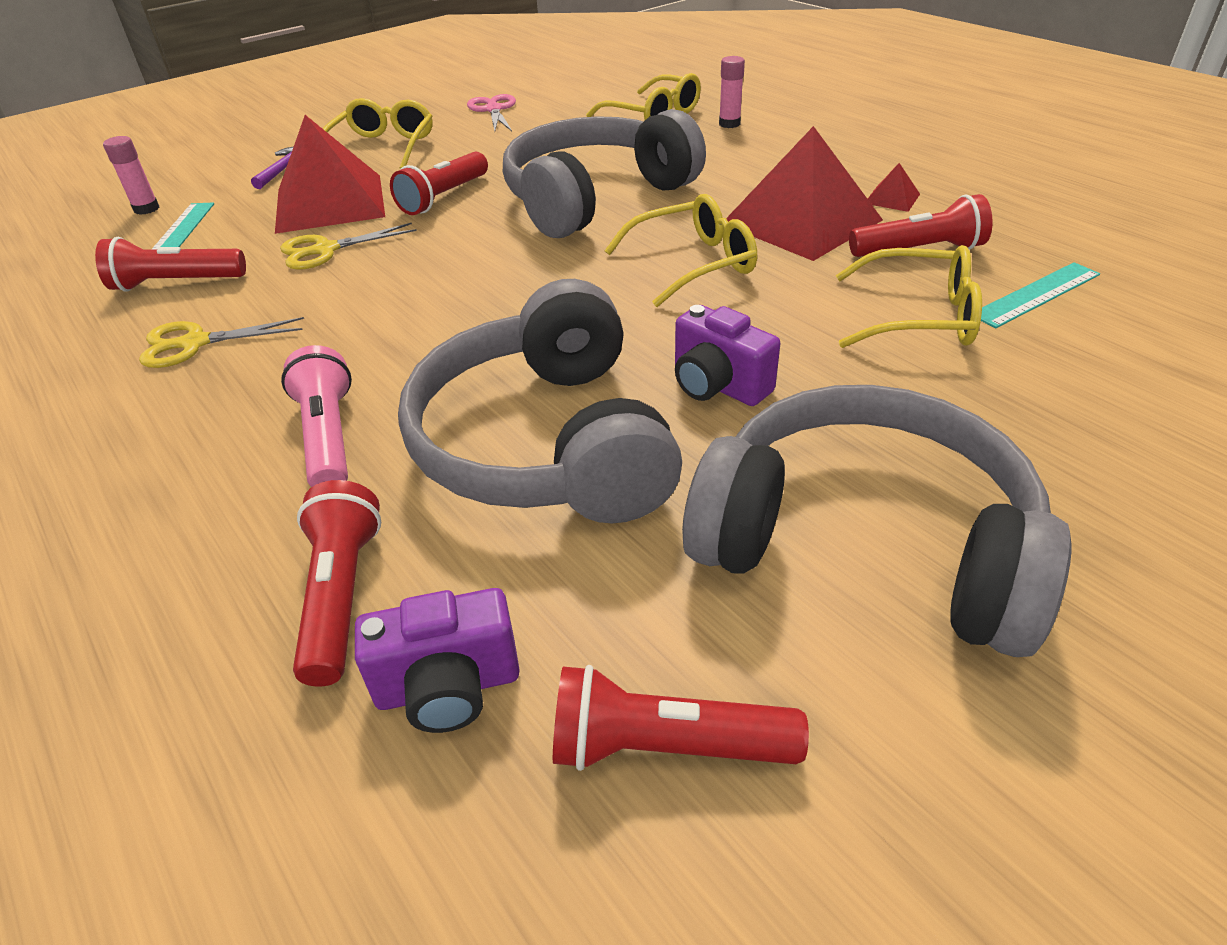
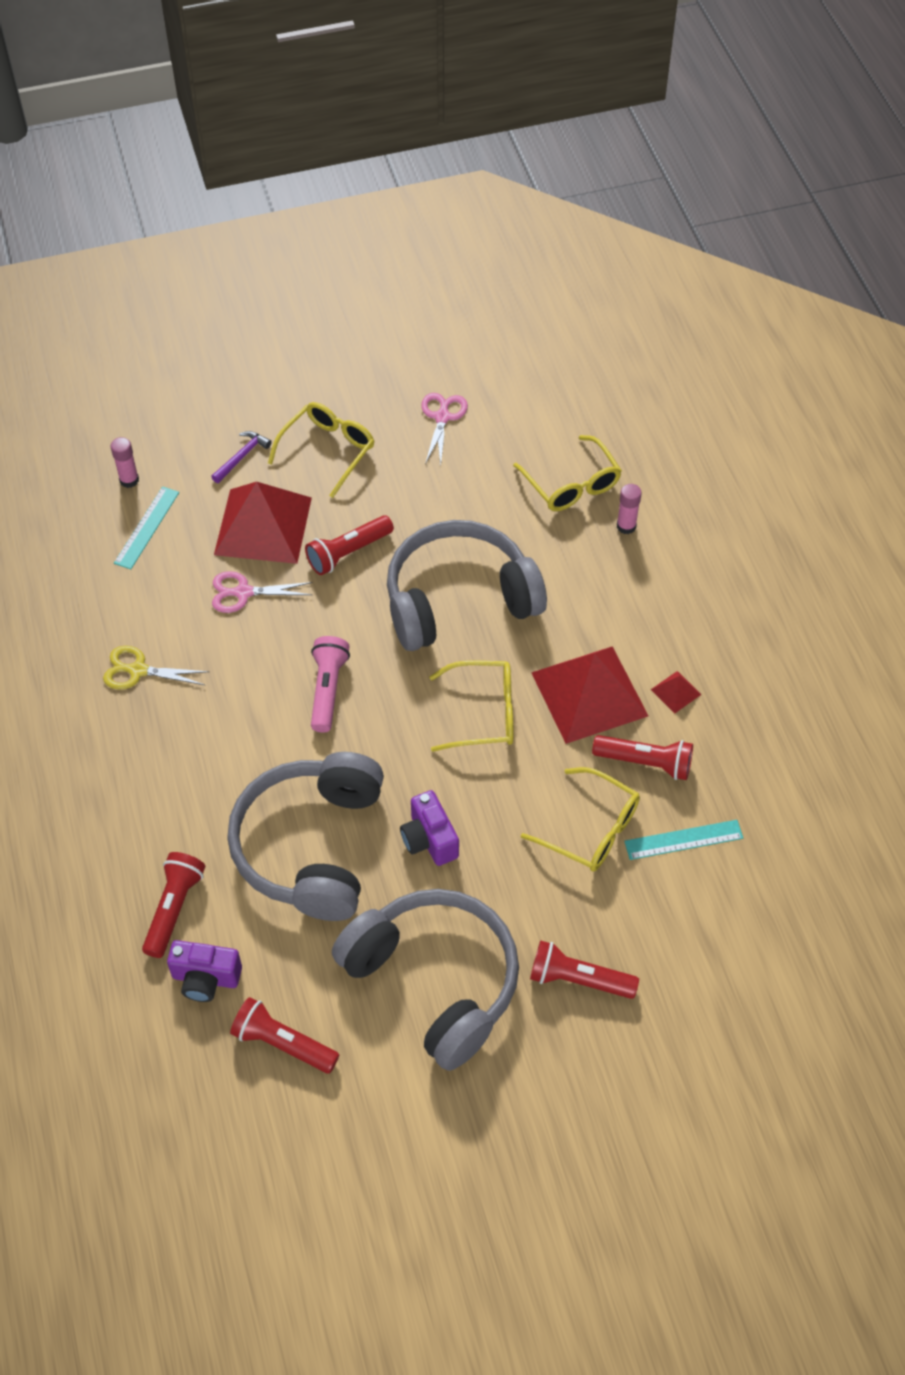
camera: 20 degrees right, 15 degrees up
red flashlight [95,237,246,292] -> red flashlight moved to [530,941,639,999]
yellow scissors [280,222,417,270] -> pink scissors [212,571,312,613]
pink flashlight [281,345,352,487] -> pink flashlight moved to [311,636,350,733]

